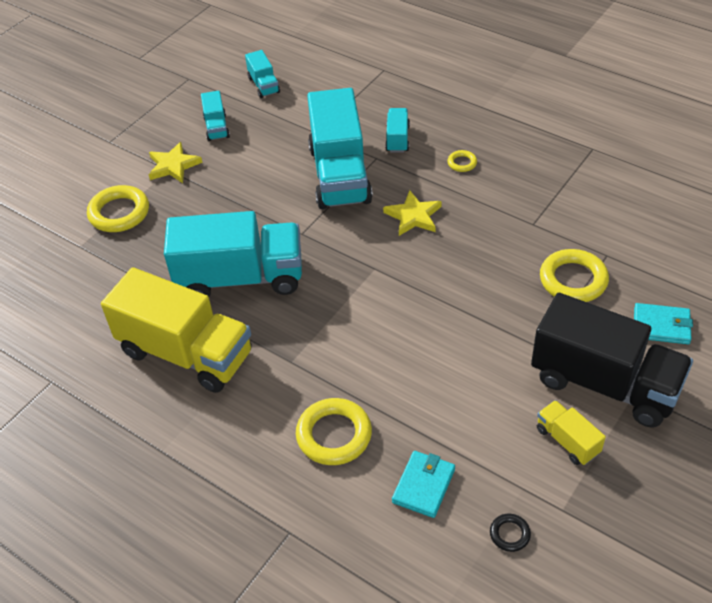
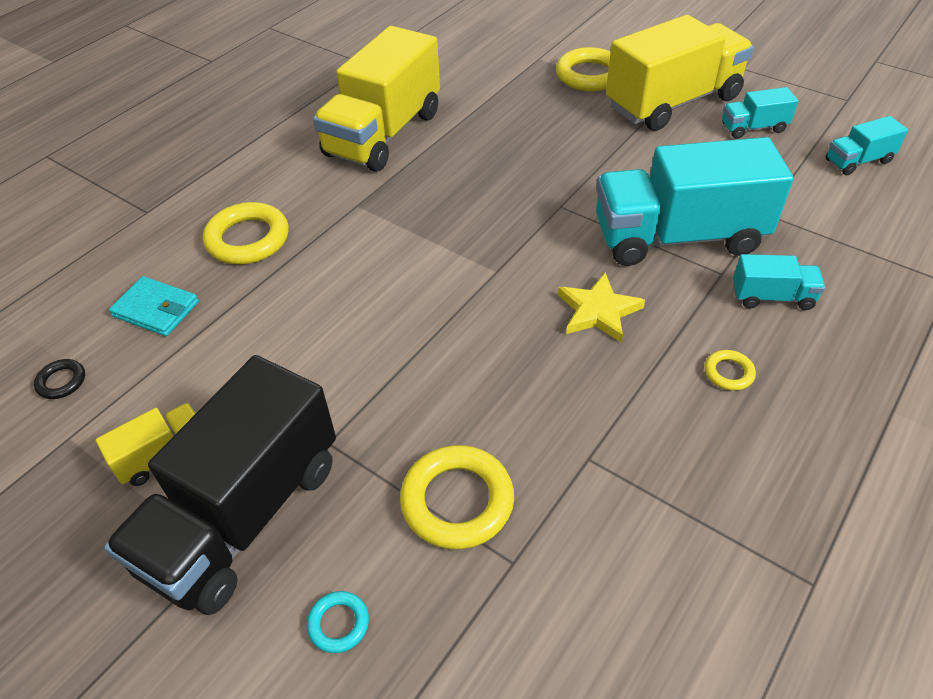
camera: 90 degrees right, 0 degrees up
yellow star [149,142,202,183] -> yellow truck [606,15,754,131]
turquoise truck [164,211,302,297] -> none
turquoise wallet [634,303,693,344] -> turquoise ring [307,591,369,653]

